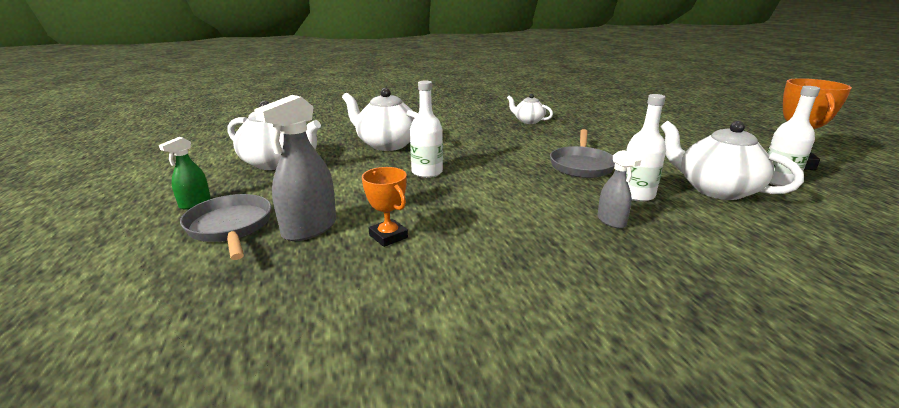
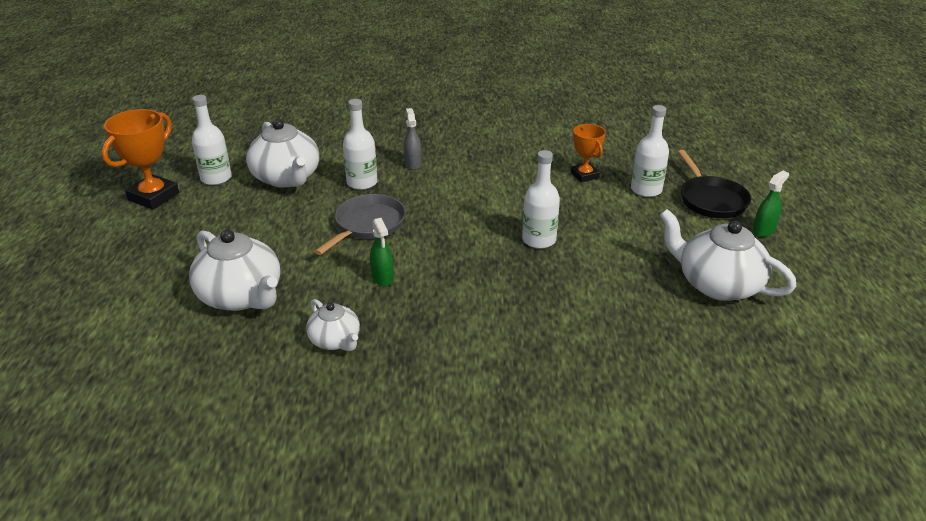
camera: 165 degrees left, 10 degrees up
grey pan [180,194,271,260] -> black pan [678,150,751,218]
grey spray bottle [254,95,336,241] -> white bottle [631,105,669,197]
white teapot [342,88,418,151] -> white teapot moved to [189,229,280,311]
none -> green spray bottle [370,218,394,286]

